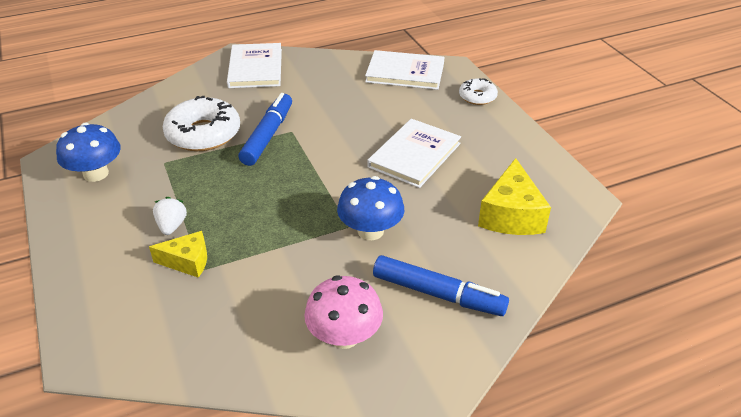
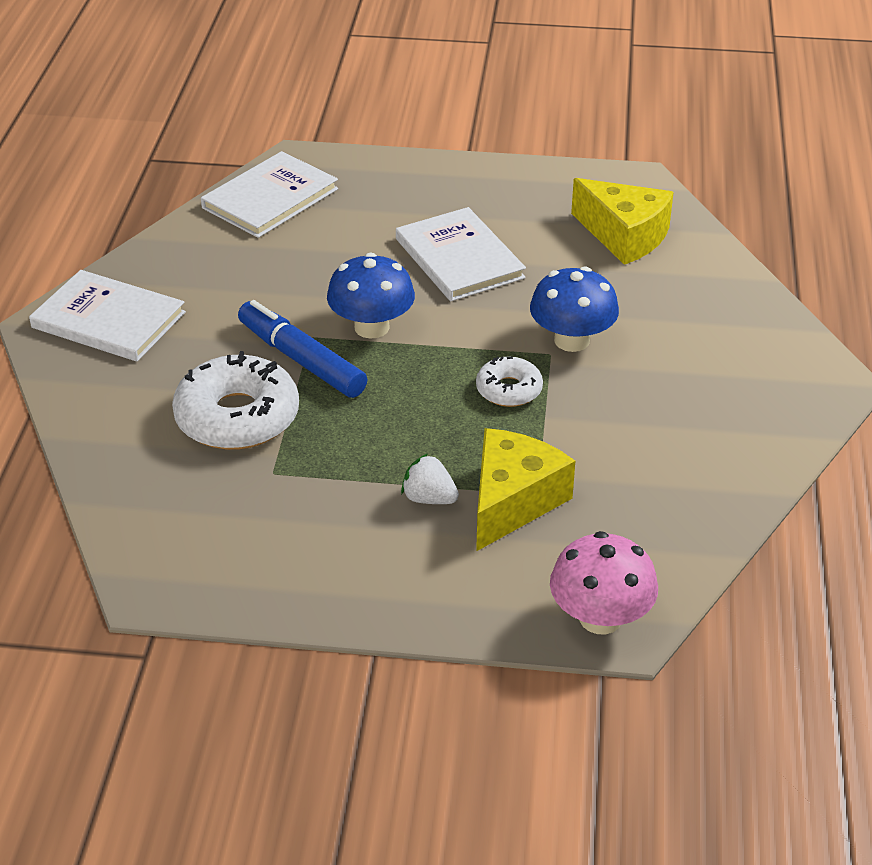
camera: 60 degrees left, 0 degrees up
blue mushroom [56,123,121,182] -> blue mushroom moved to [327,253,415,339]
yellow cheese [149,231,207,278] -> yellow cheese [476,428,575,551], size x1.61
pink mushroom [304,275,383,349] -> pink mushroom moved to [550,531,658,634]
blue marker [373,255,509,316] -> none
white donut [459,78,498,105] -> white donut moved to [476,357,543,407]

